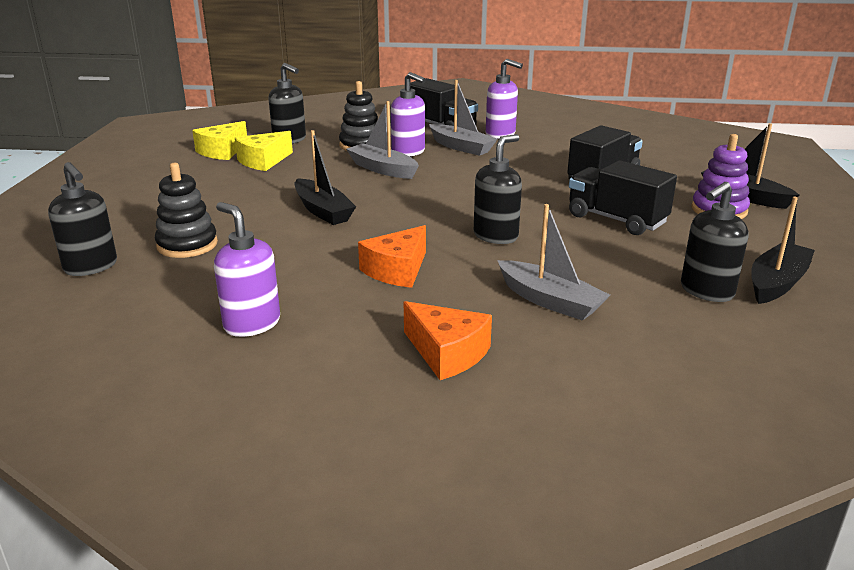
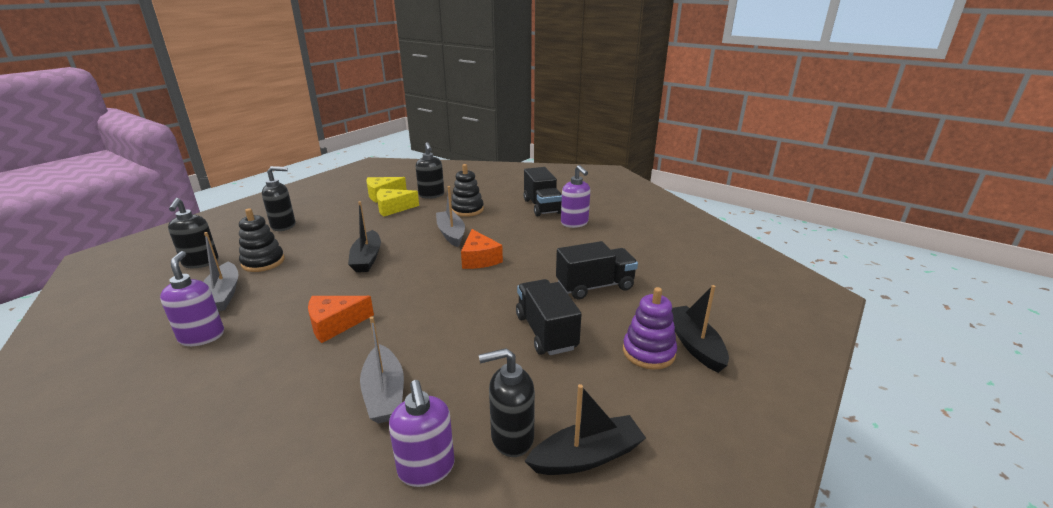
camera: 30 degrees right, 0 degrees up
purple soap dispenser [391,72,426,157] -> purple soap dispenser moved to [389,380,455,487]
orange cheese [404,301,492,380] -> orange cheese moved to [461,229,503,269]
grey boat [429,80,497,156] -> grey boat moved to [203,232,238,311]
black soap dispenser [474,134,522,244] -> black soap dispenser moved to [262,166,295,231]

